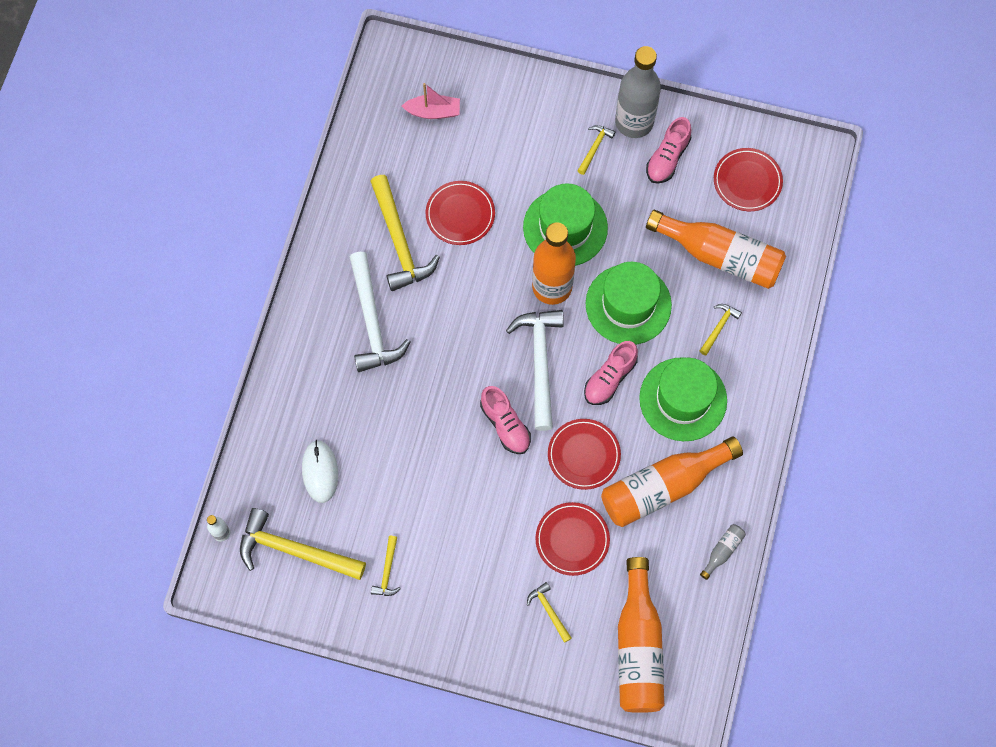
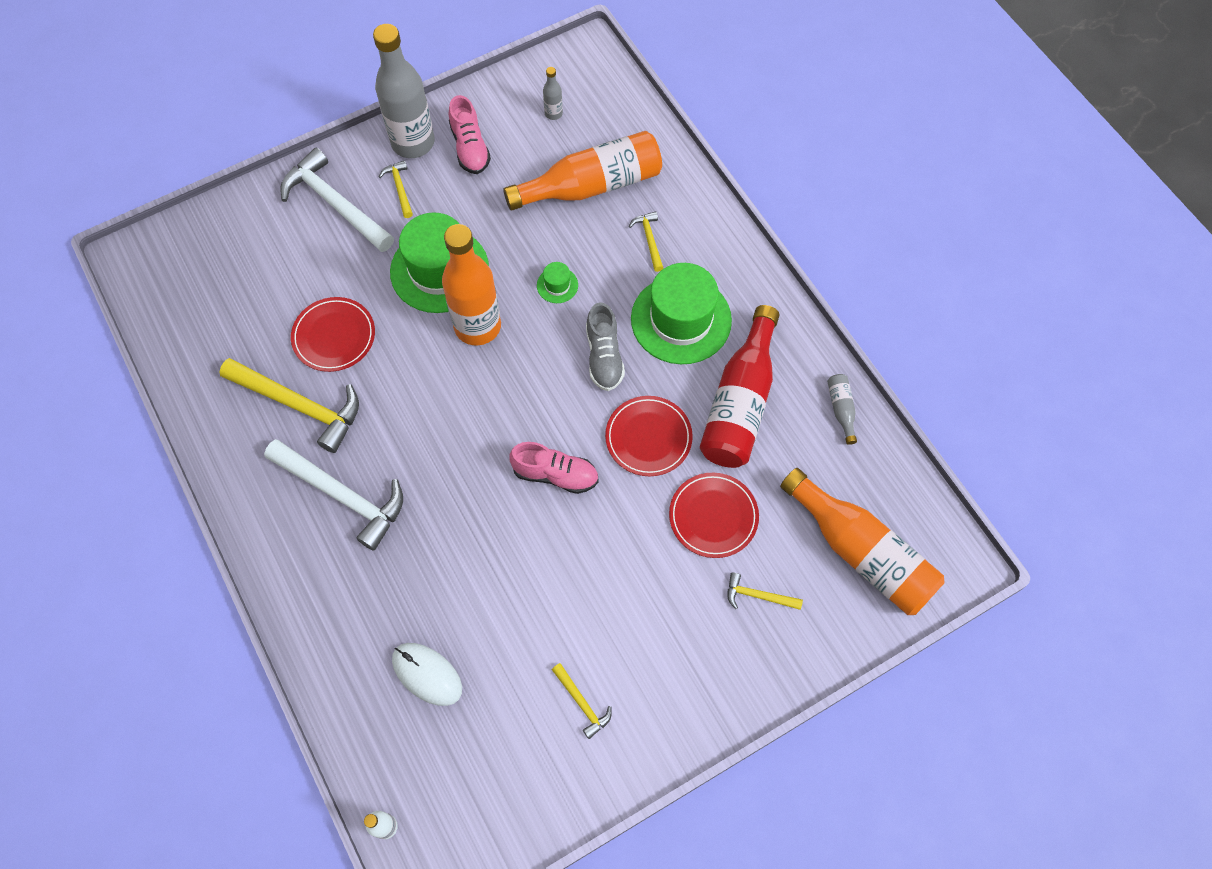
camera: 45 degrees left, 5 degrees down
yellow hammer [240,508,366,580] -> none
pink boat [402,83,460,119] -> none
white hammer [506,310,564,431] -> white hammer moved to [280,148,394,252]
pink shoe [584,341,638,405] -> grey shoe [586,302,625,391]
green hat [586,262,672,345] -> green hat [537,262,578,303], size x0.42
orange bottle [601,436,743,527] -> red bottle [700,305,780,468]
red plate [714,148,783,211] -> grey bottle [543,67,563,120]

